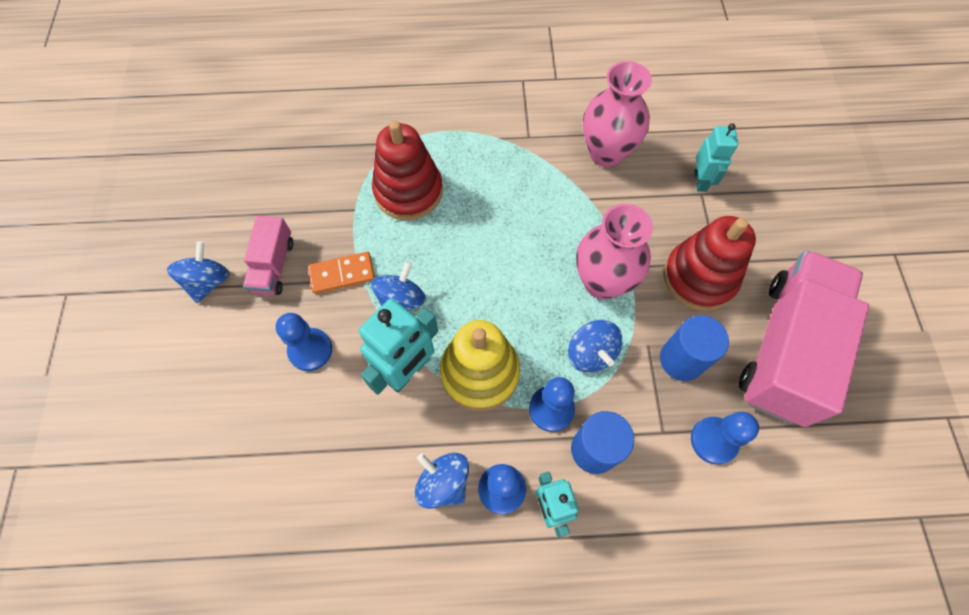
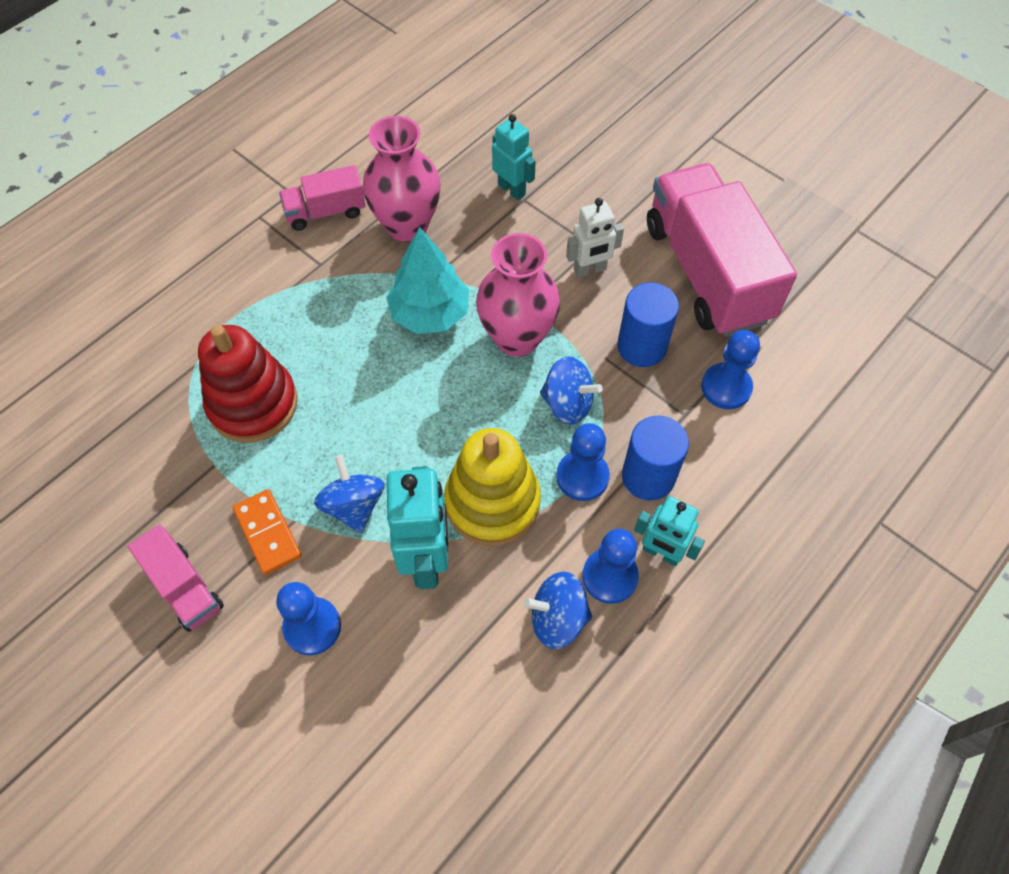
camera: 45 degrees left, 5 degrees down
blue spinning top [167,241,229,303] -> none
orange domino [308,252,375,294] -> orange domino turned 60 degrees counterclockwise [233,489,302,575]
red stacking toy [663,216,756,311] -> white robot [566,198,624,278]
none -> pink truck [279,165,366,231]
none -> turquoise tree [386,227,469,334]

